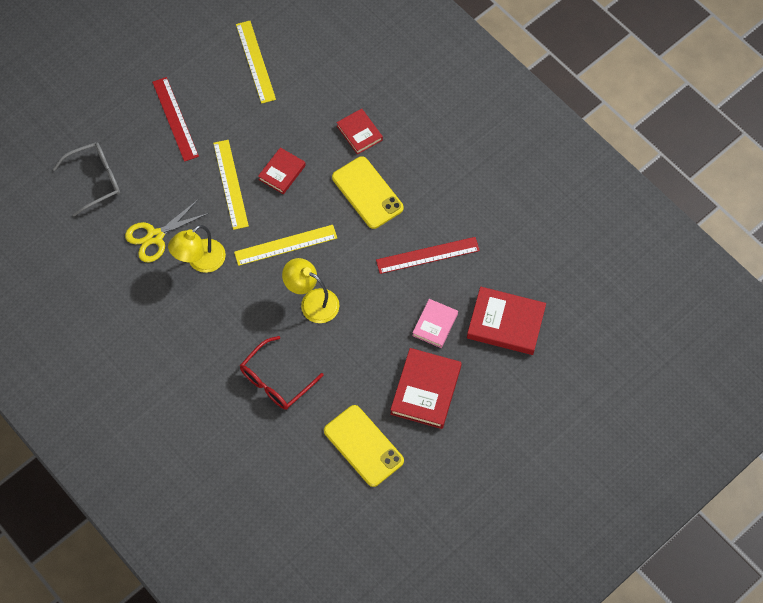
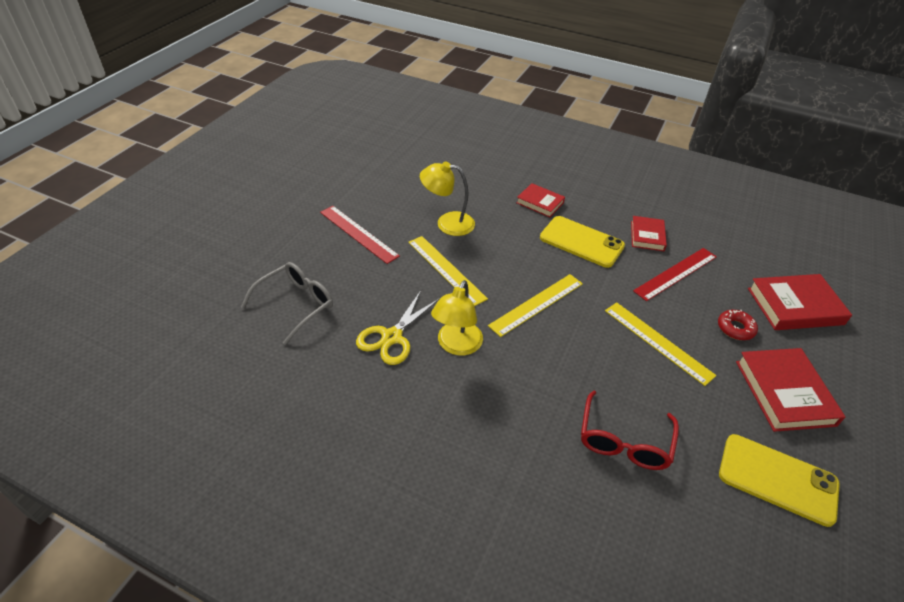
camera: 25 degrees left, 20 degrees down
yellow ruler [236,21,276,104] -> yellow ruler moved to [605,302,717,386]
red book [258,147,306,194] -> red book moved to [631,216,667,251]
yellow lamp [282,258,340,323] -> yellow lamp moved to [420,161,475,236]
pink book [412,299,458,348] -> red donut [718,309,758,340]

